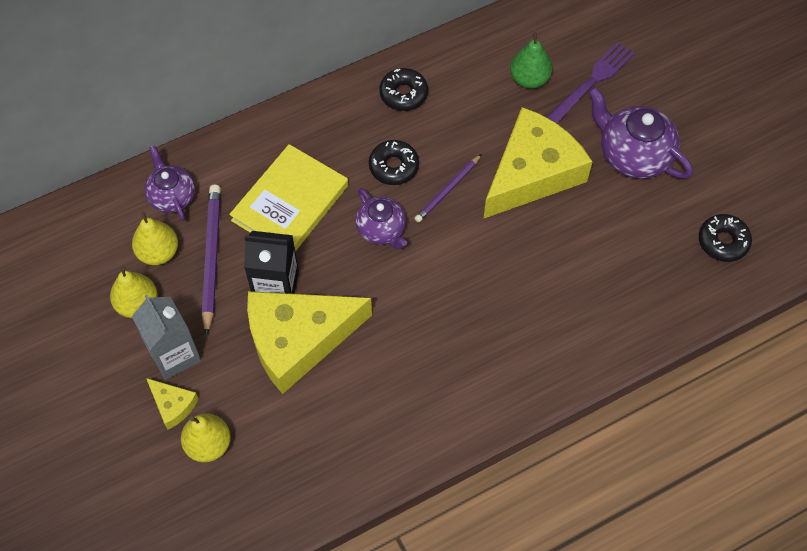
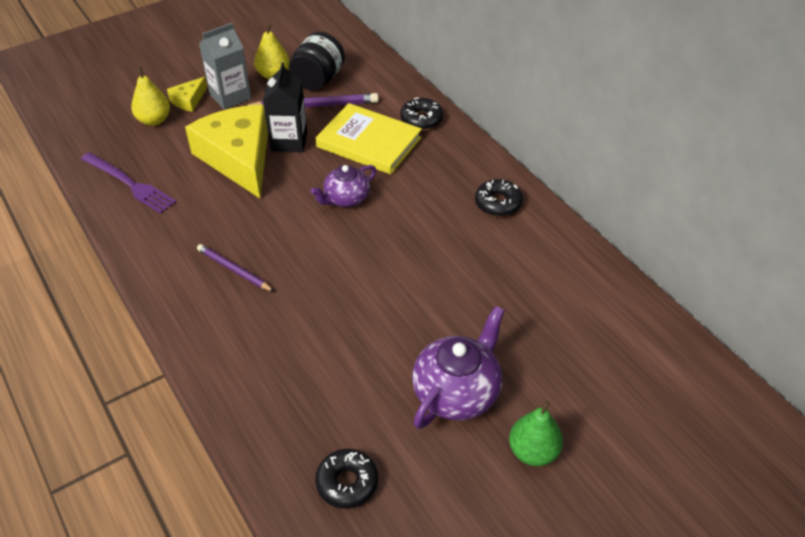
camera: 85 degrees right, 15 degrees down
yellow pear [132,211,178,265] -> black jar [289,32,345,90]
purple teapot [145,145,195,221] -> none
black donut [369,140,419,185] -> black donut moved to [400,97,443,130]
purple pencil [414,154,482,223] -> purple pencil moved to [197,244,275,292]
yellow cheese [483,107,593,219] -> none
green pear [510,32,552,89] -> green pear moved to [509,401,563,466]
purple fork [546,42,635,124] -> purple fork moved to [81,152,176,214]

